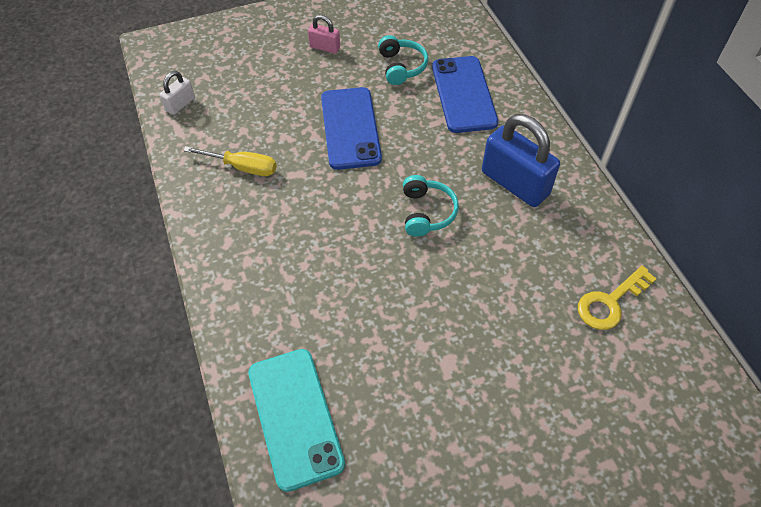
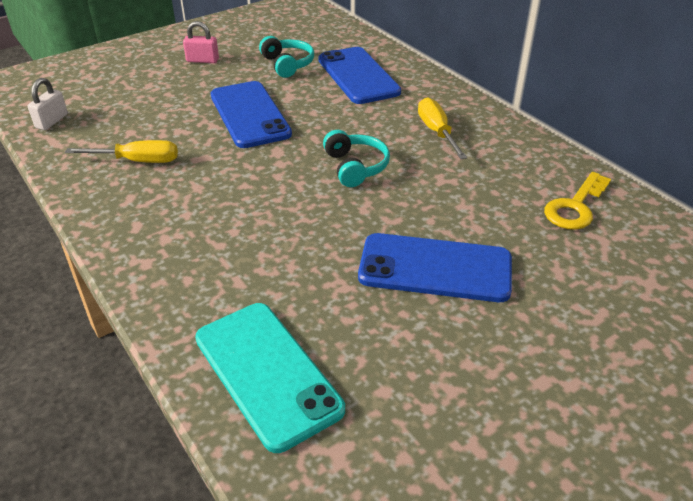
camera: 15 degrees left, 15 degrees down
blue padlock [482,114,560,207] -> yellow screwdriver [418,97,467,159]
none -> blue phone [358,233,512,302]

